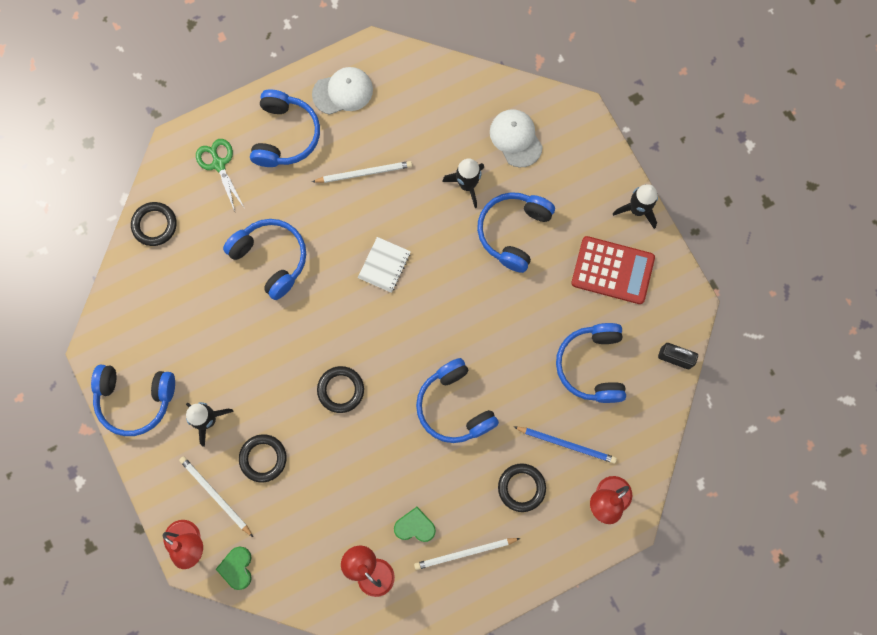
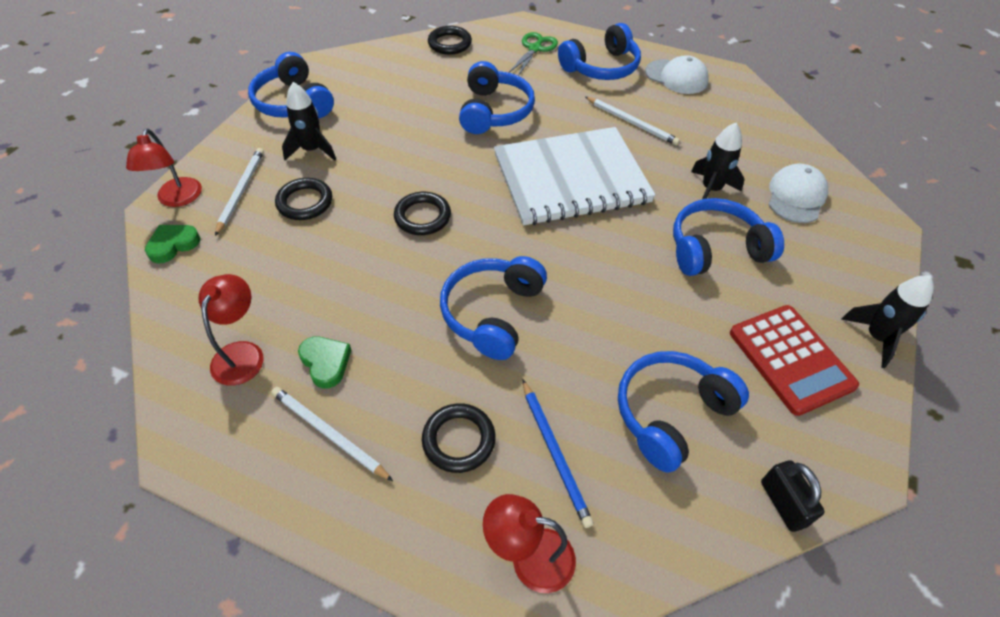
camera: 50 degrees right, 25 degrees down
white notebook [358,237,411,293] -> white notebook [494,127,656,225], size x2.45

